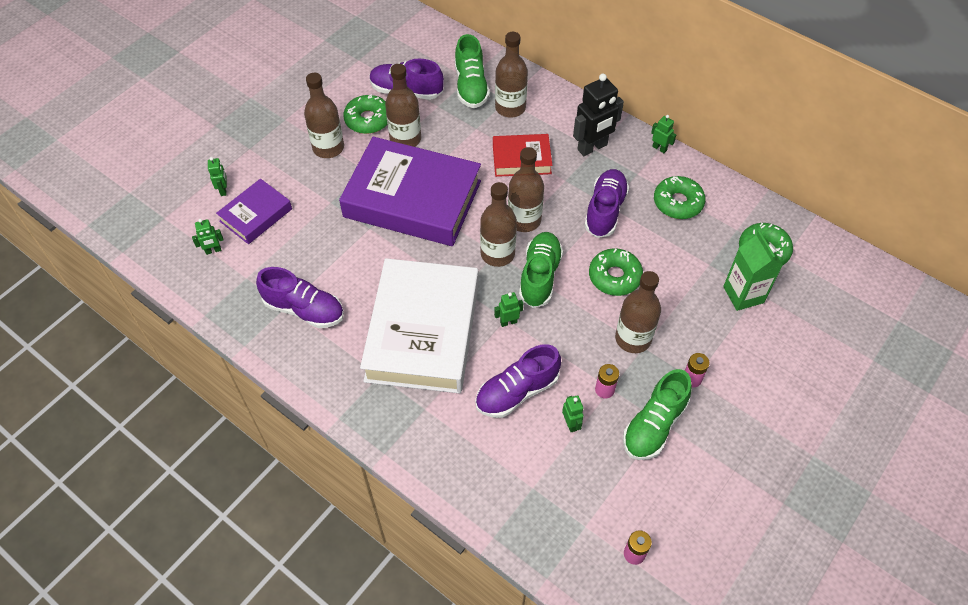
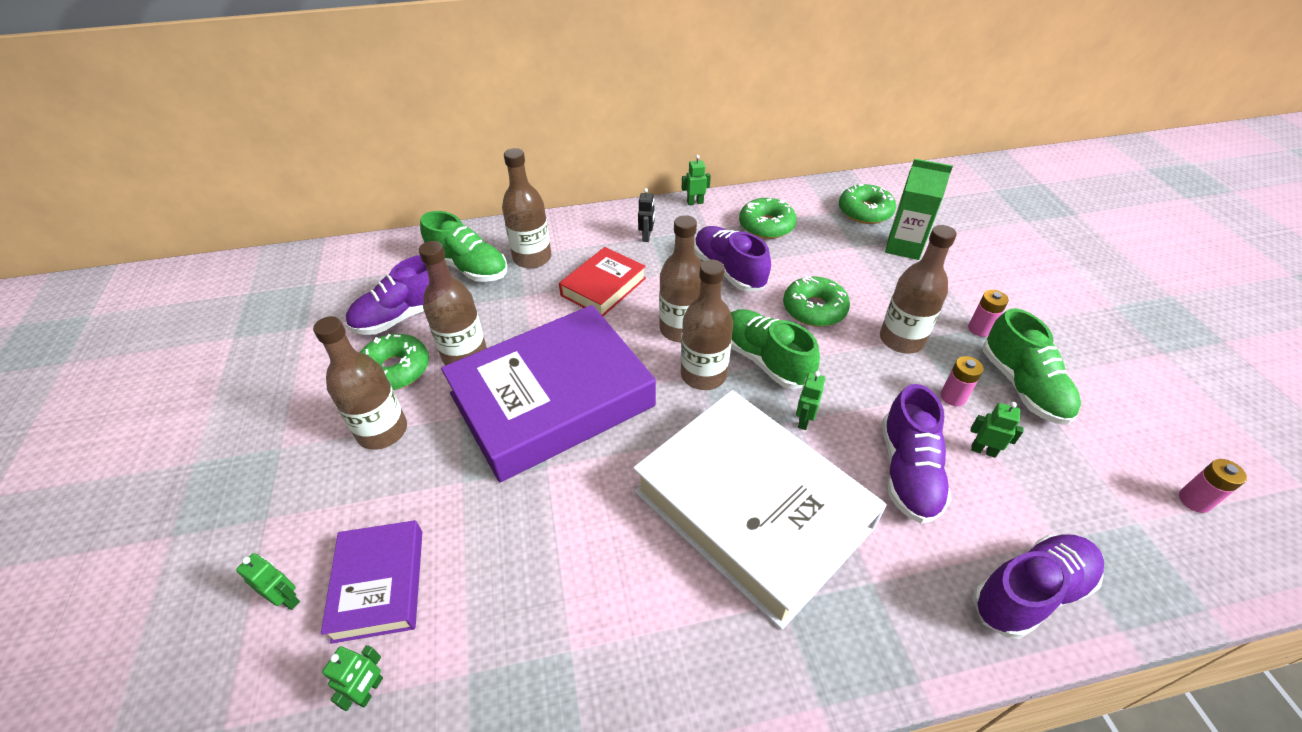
camera: 50 degrees left, 10 degrees down
purple shoe [256,267,344,328] -> purple shoe moved to [973,534,1104,639]
black robot [573,74,624,156] -> black robot [638,188,655,242], size x0.48

